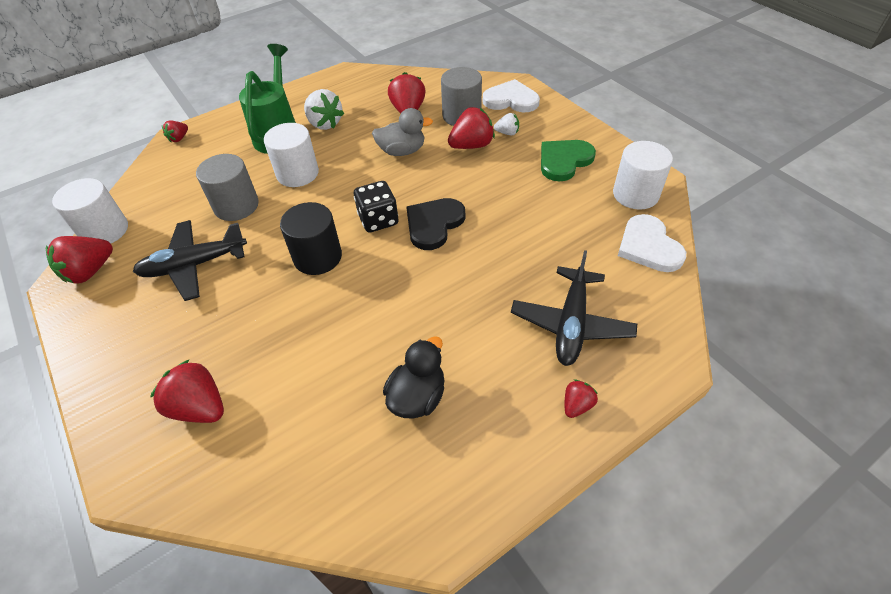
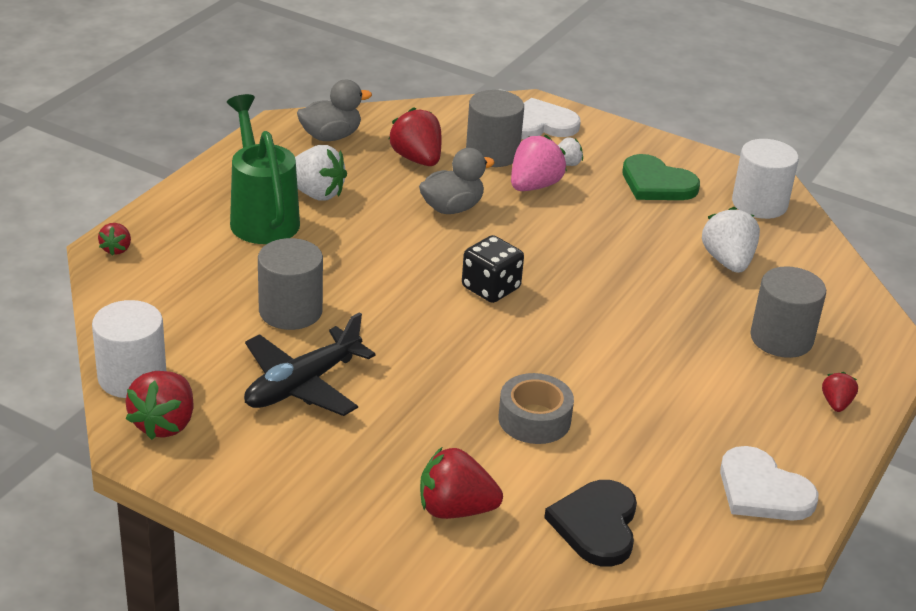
camera: 30 degrees left, 15 degrees down
white cylinder [264,123,319,187] -> none
black cylinder [280,202,342,275] -> none
black duck [383,336,444,419] -> none
black heart [406,198,465,250] -> black heart moved to [544,480,637,567]
red strawberry [448,107,495,149] -> pink strawberry [511,135,567,191]
black plane [511,250,637,366] -> grey cylinder [750,266,826,358]
green heart [541,140,596,182] -> green heart turned 75 degrees counterclockwise [622,154,700,200]
white heart [618,214,686,272] -> white heart moved to [720,446,819,521]
none -> grey duck [297,80,372,141]
none -> grey tape [498,373,574,444]
none -> white strawberry [702,207,760,273]

